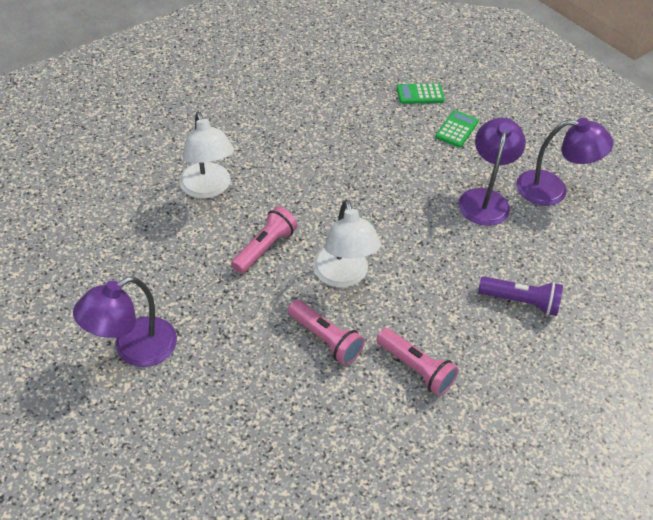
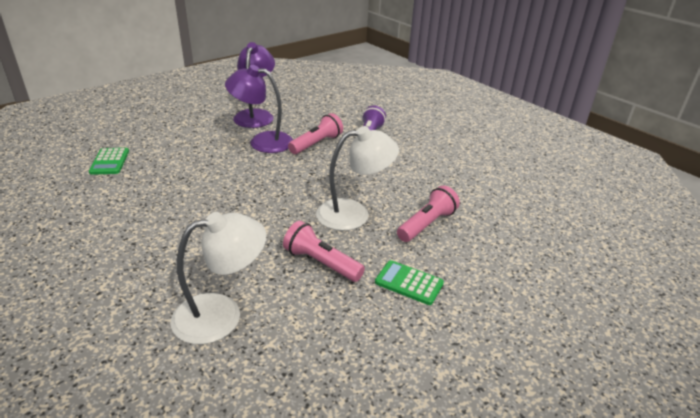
camera: 90 degrees left, 15 degrees down
purple lamp [73,276,177,367] -> none
pink flashlight [376,328,459,396] -> pink flashlight moved to [288,113,343,154]
green calculator [435,110,479,148] -> green calculator moved to [375,260,444,305]

